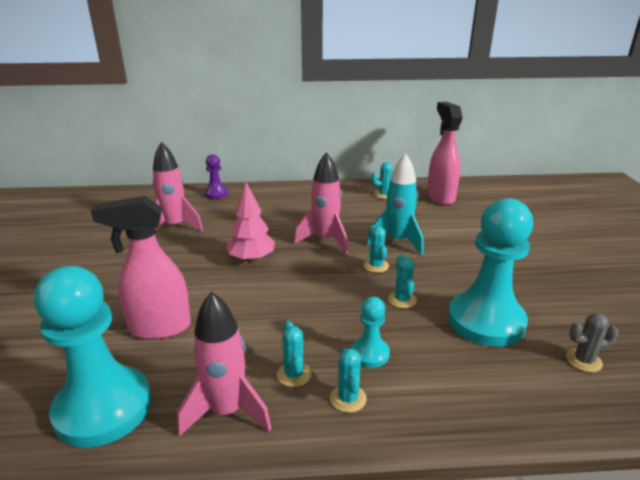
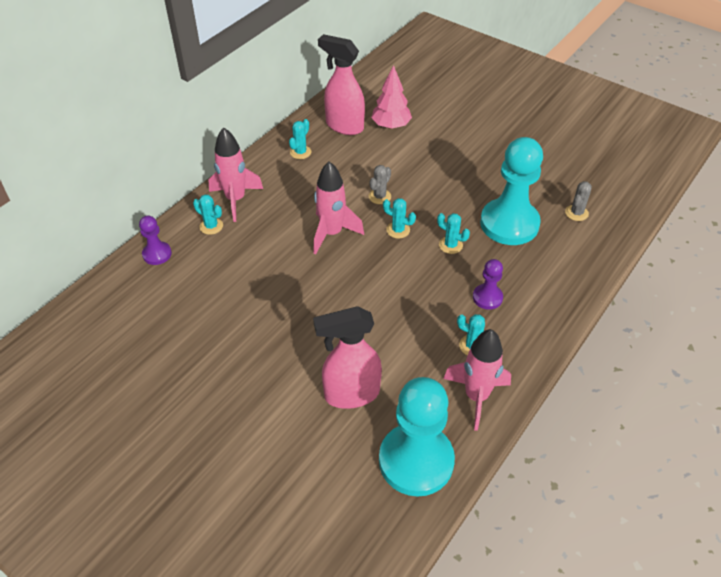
camera: 50 degrees left, 20 degrees up
pink spray bottle [91,196,191,340] -> pink spray bottle turned 45 degrees clockwise [313,306,382,409]
pink rocket [153,142,203,231] -> pink rocket moved to [208,127,263,222]
pink tree [226,182,275,263] -> pink tree moved to [371,65,412,129]
turquoise cactus [330,348,367,413] -> turquoise cactus moved to [193,194,223,235]
turquoise pawn [351,297,390,368] -> purple pawn [473,259,503,310]
turquoise rocket [367,153,424,255] -> grey cactus [369,165,391,204]

